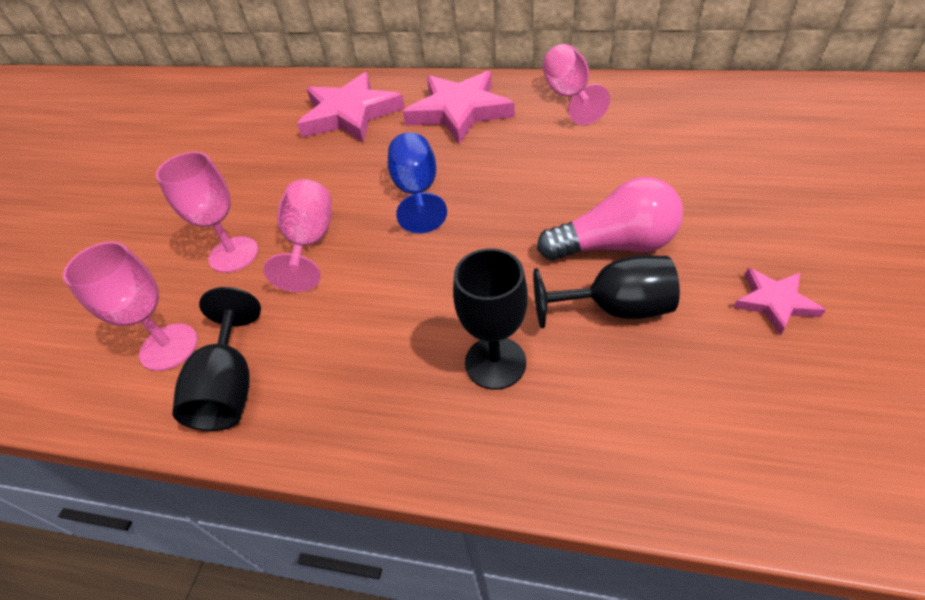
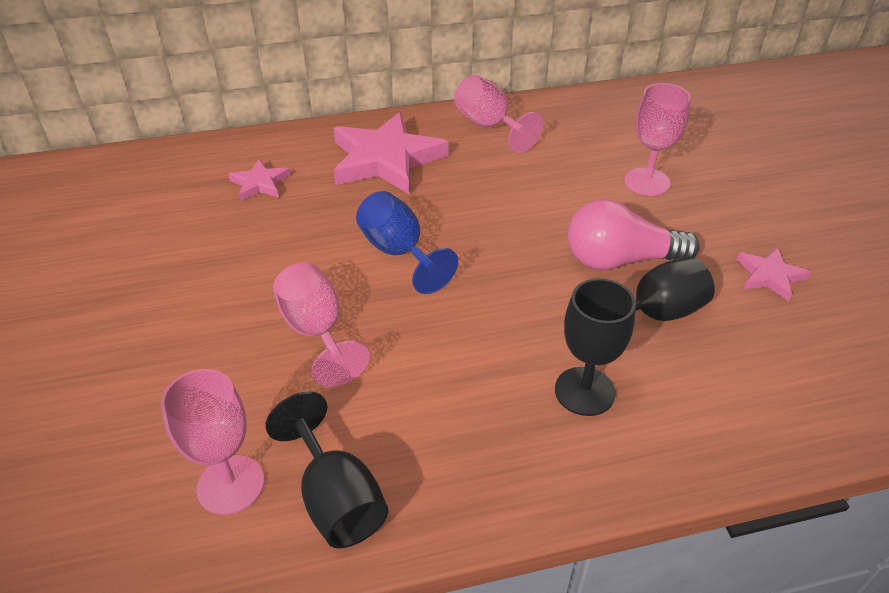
camera: 30 degrees left, 5 degrees down
pink goblet [156,152,258,273] -> pink goblet moved to [624,83,691,196]
pink star [297,72,405,143] -> pink star [228,159,290,201], size x0.49
pink light bulb [537,177,683,261] -> pink light bulb turned 150 degrees counterclockwise [568,199,700,270]

